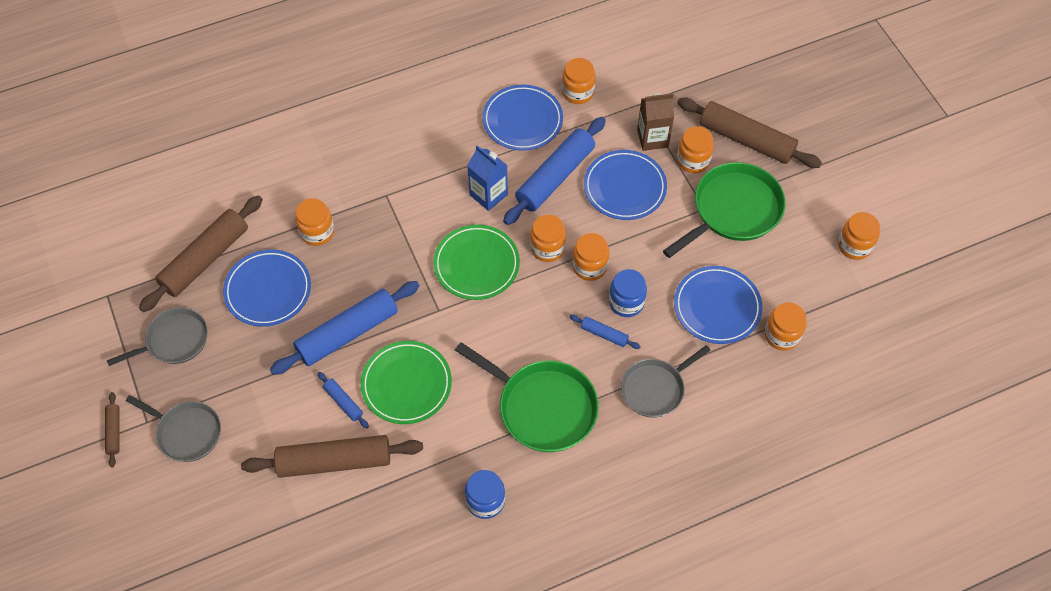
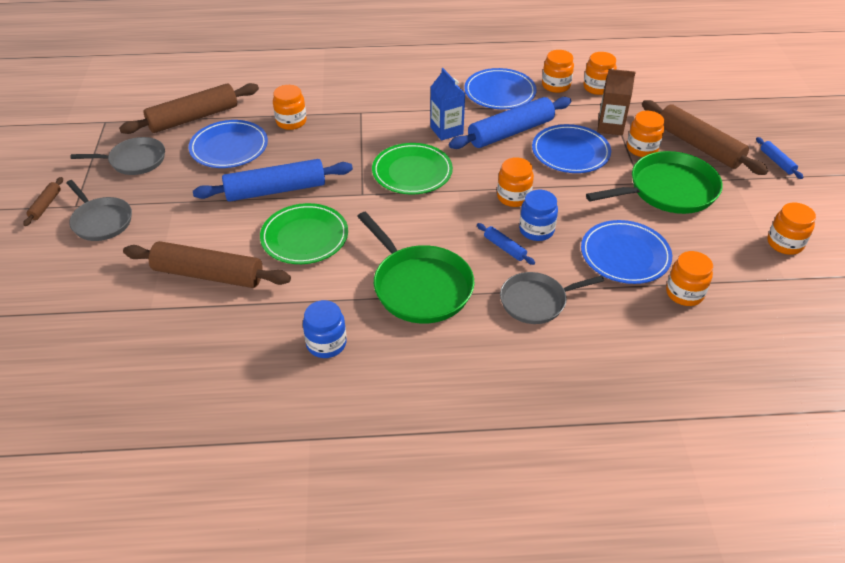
camera: 20 degrees right, 15 degrees down
blue rolling pin [317,372,369,428] -> blue rolling pin moved to [756,137,804,179]
orange jar [530,214,566,262] -> orange jar moved to [583,52,617,95]

